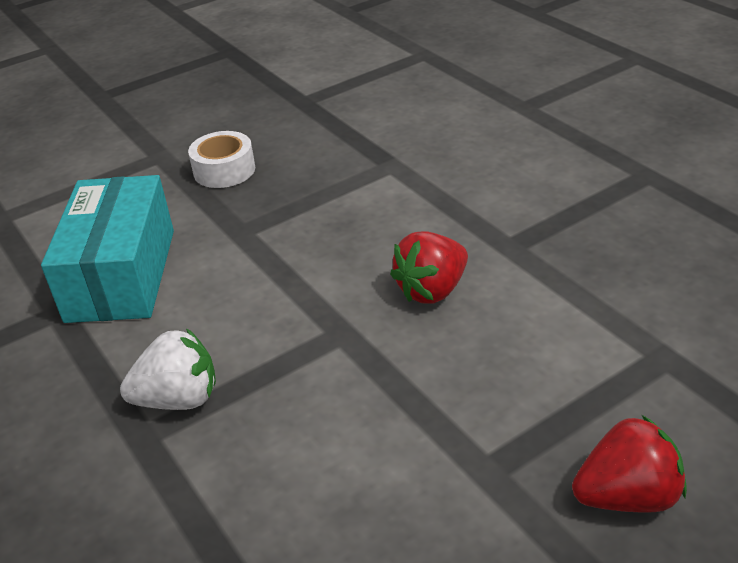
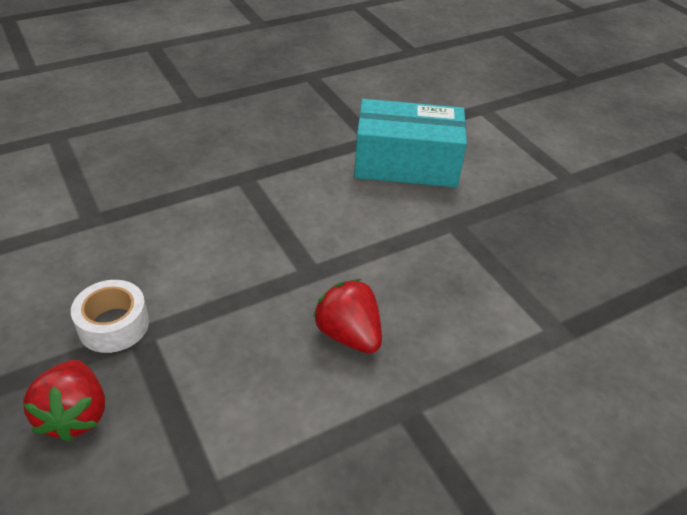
camera: 90 degrees right, 5 degrees up
white strawberry [120,328,216,410] -> none
white tape [188,131,255,188] -> white tape moved to [71,280,149,353]

